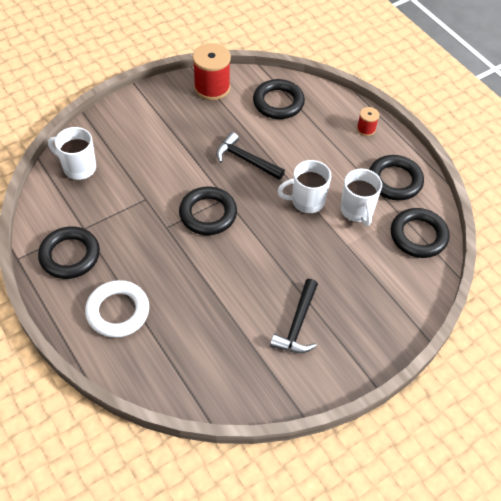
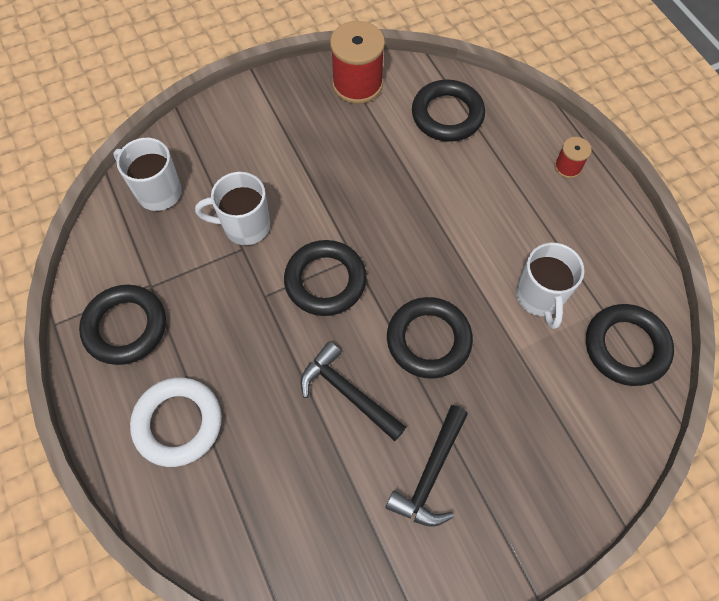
camera: 10 degrees right, 10 degrees up
black hammer [216,132,285,180] -> black hammer moved to [300,341,406,441]
white mug [277,160,331,213] -> white mug moved to [195,172,270,245]
black ring [369,155,424,201] -> black ring moved to [387,297,473,379]

